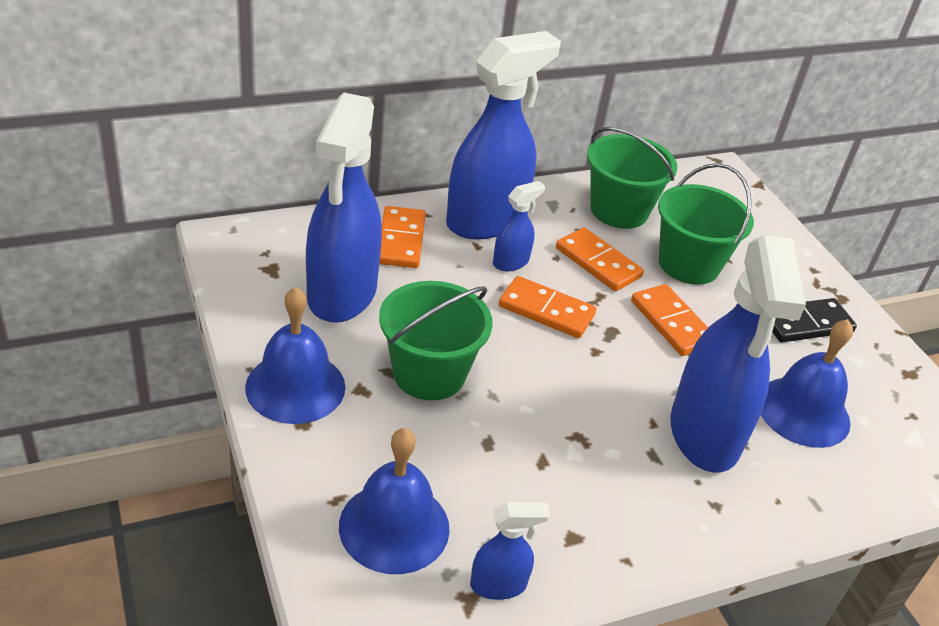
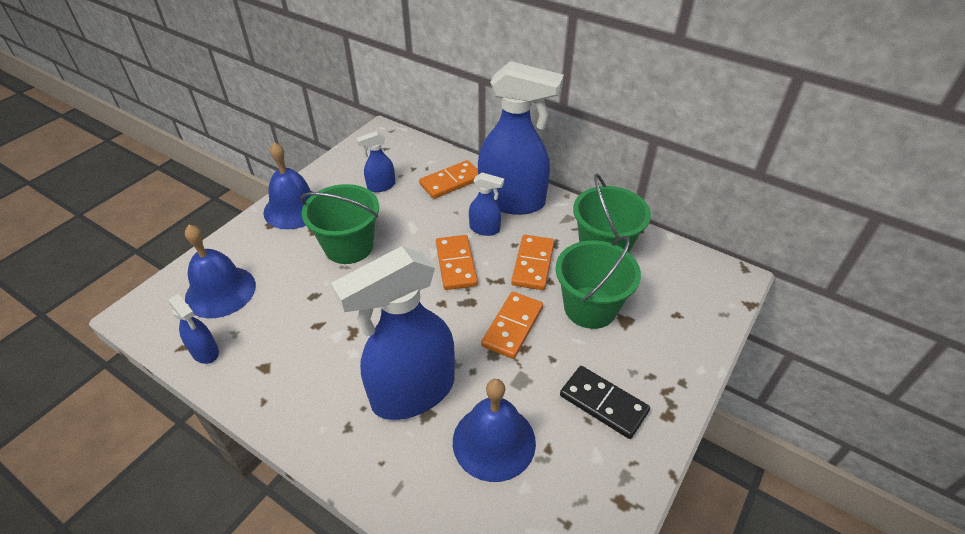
camera: 60 degrees right, 5 degrees up
blue spray bottle [306,93,382,323] -> blue spray bottle [356,131,395,192], size x0.44

